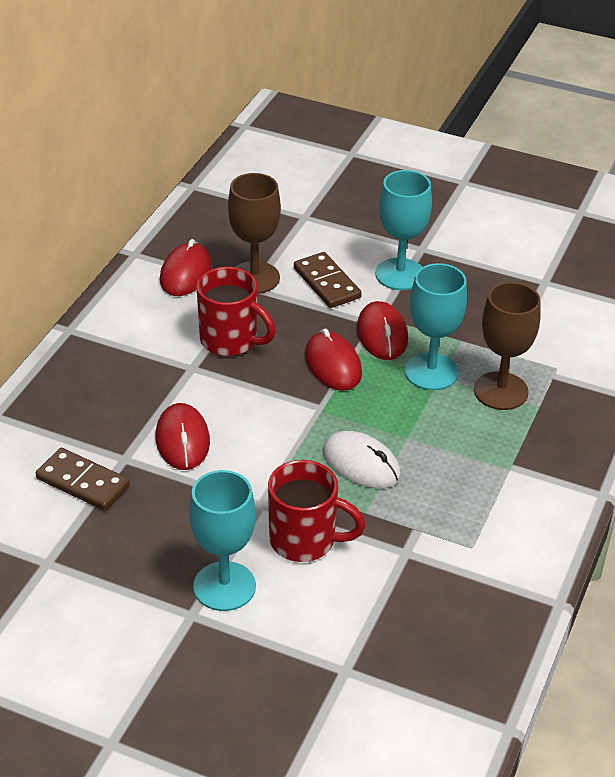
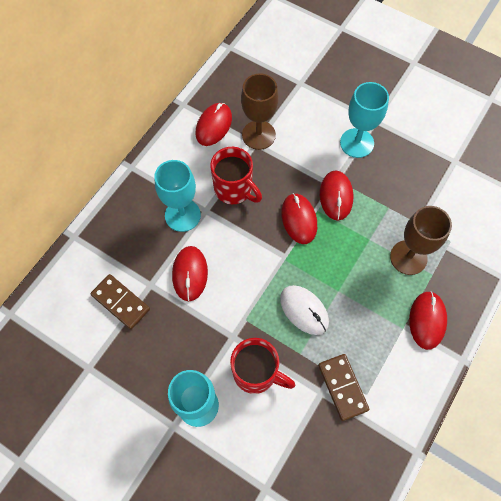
camera: 10 degrees right, 25 degrees up
brown domino [294,252,362,308] -> brown domino moved to [318,354,369,421]
turquoise goblet [405,263,467,390] -> turquoise goblet moved to [154,160,201,232]
none -> red mouse [409,291,447,350]

